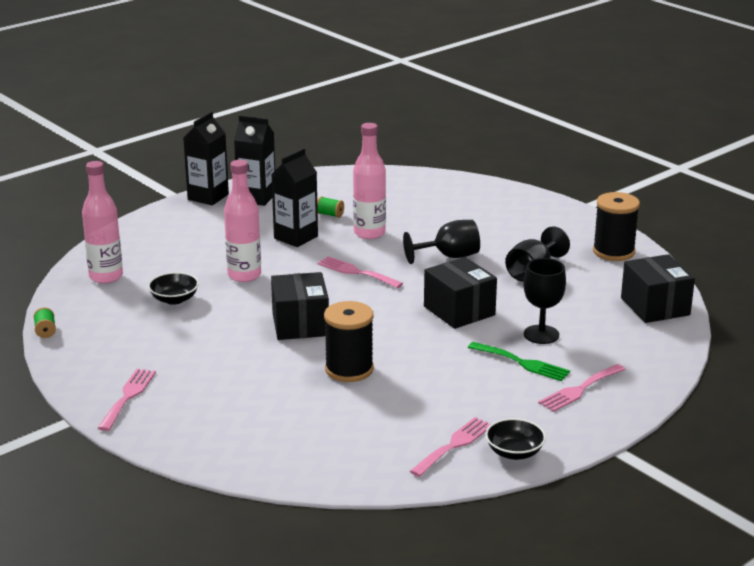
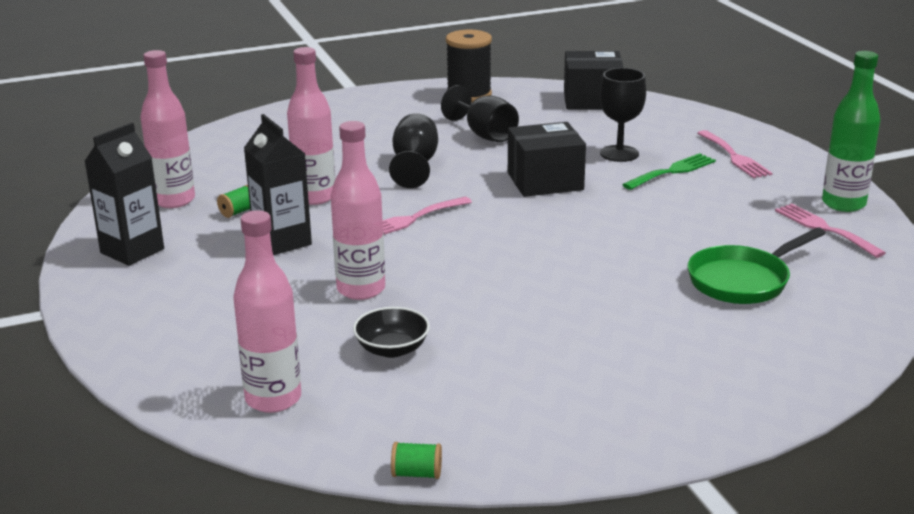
camera: 70 degrees left, 0 degrees up
pink fork [98,369,156,431] -> none
black carton [183,111,229,205] -> none
black box [271,272,329,340] -> none
black spool [324,301,374,382] -> none
black bowl [485,418,546,460] -> green bottle [822,51,880,212]
none -> pink bottle [140,50,195,208]
none -> green pan [688,227,826,304]

